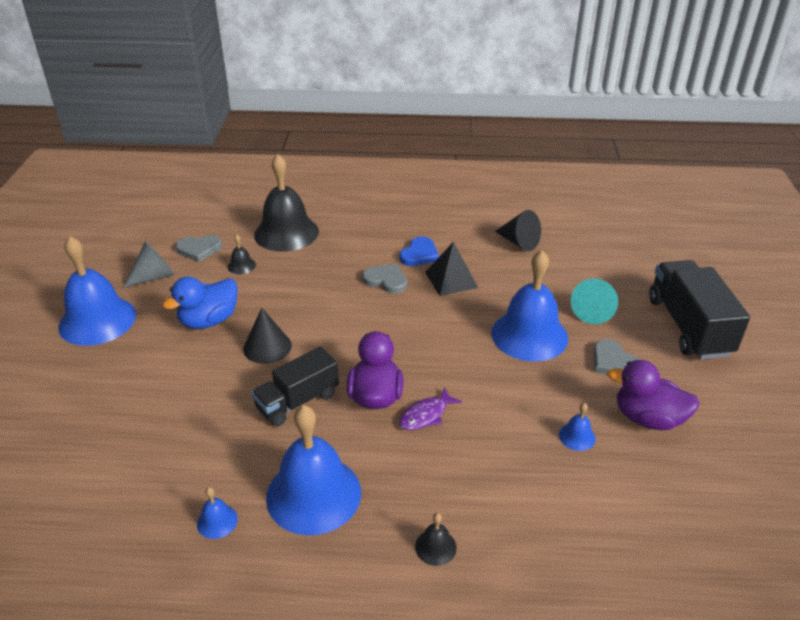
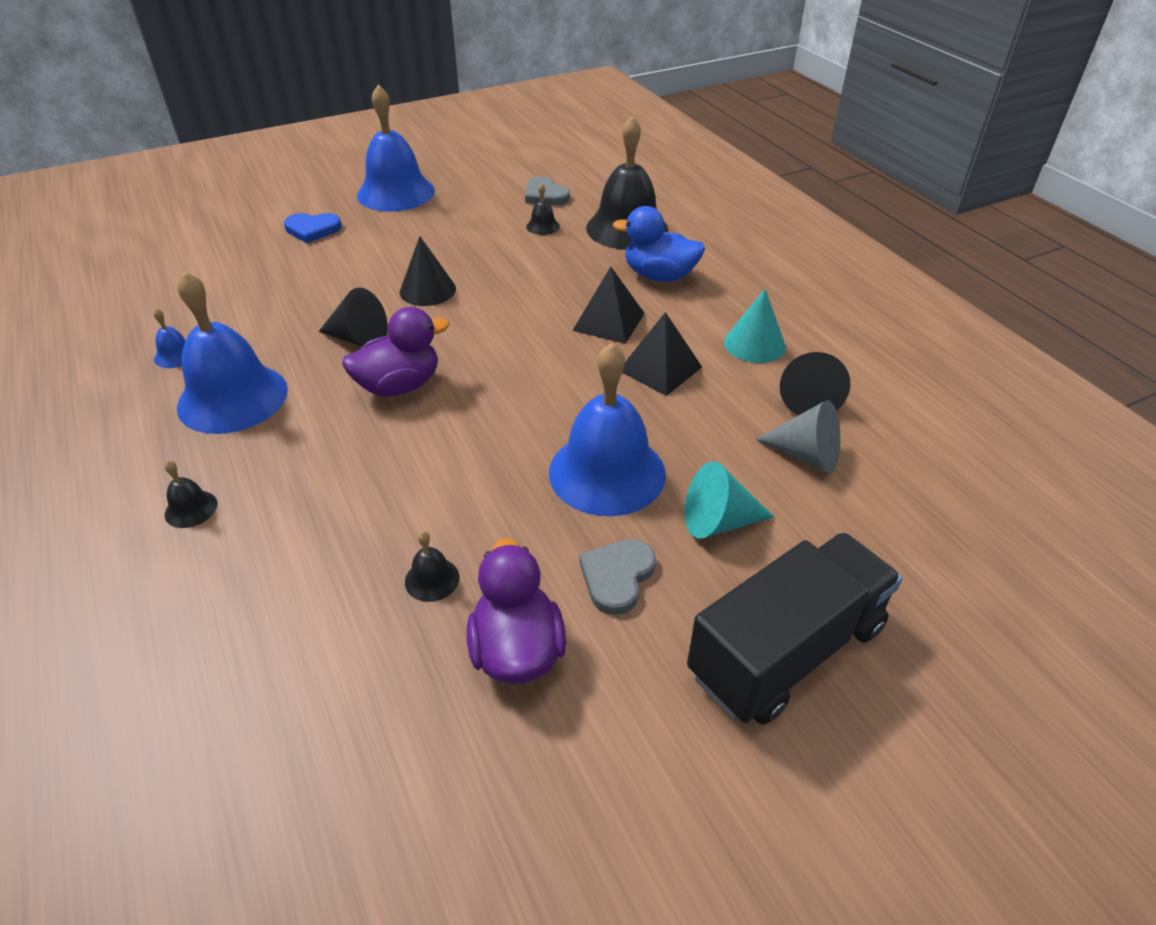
camera: 60 degrees right, 5 degrees up
grey cone [123,241,175,288] -> grey cone moved to [756,400,840,473]
blue duck [162,277,238,329] -> blue duck moved to [613,206,705,282]
black truck [251,347,339,426] -> black cone [318,287,388,347]
grey heart [362,264,407,294] -> black pyramid [572,267,645,344]
purple fish [399,387,462,430] -> none
blue heart [400,236,439,266] -> blue heart moved to [284,213,341,243]
blue bell [559,403,596,451] -> black bell [405,531,459,602]
none -> turquoise cone [724,289,786,363]

